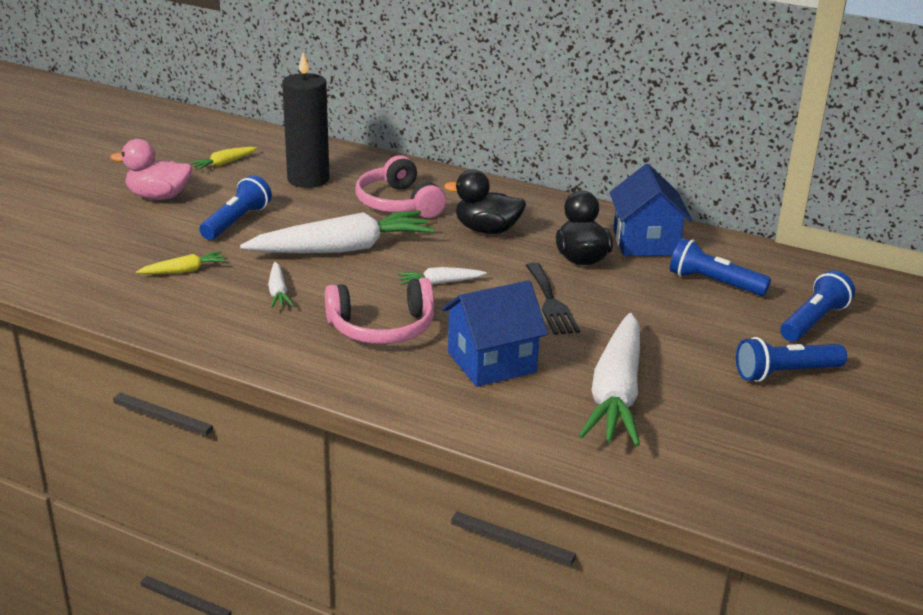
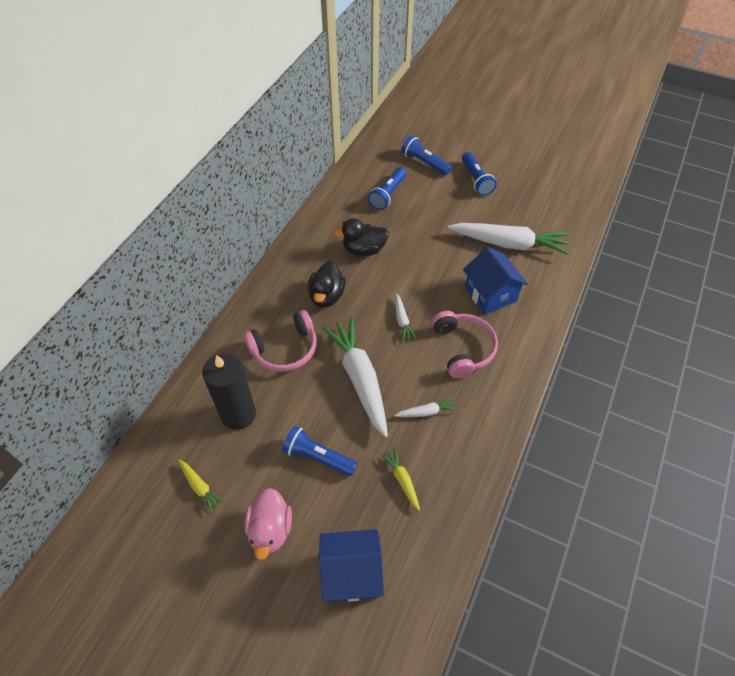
camera: 90 degrees left, 25 degrees up
black fork [526,263,580,335] -> none
blue house [609,164,692,256] -> blue house moved to [319,529,384,602]

